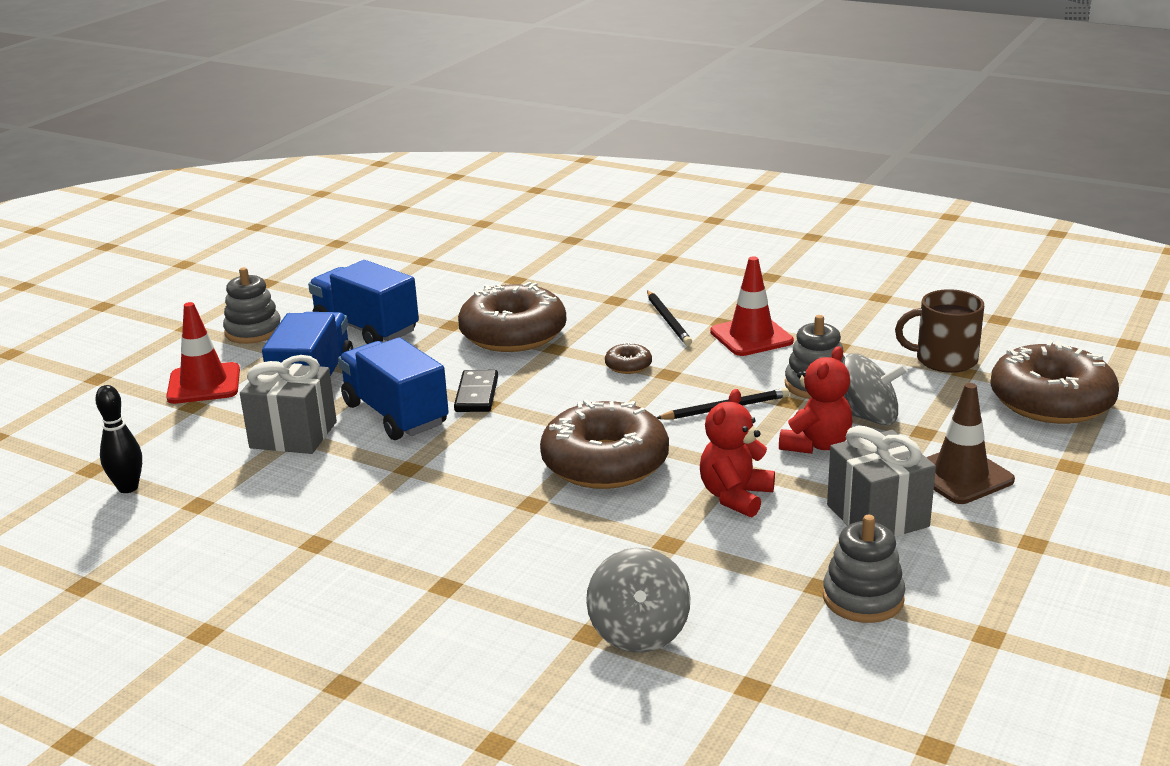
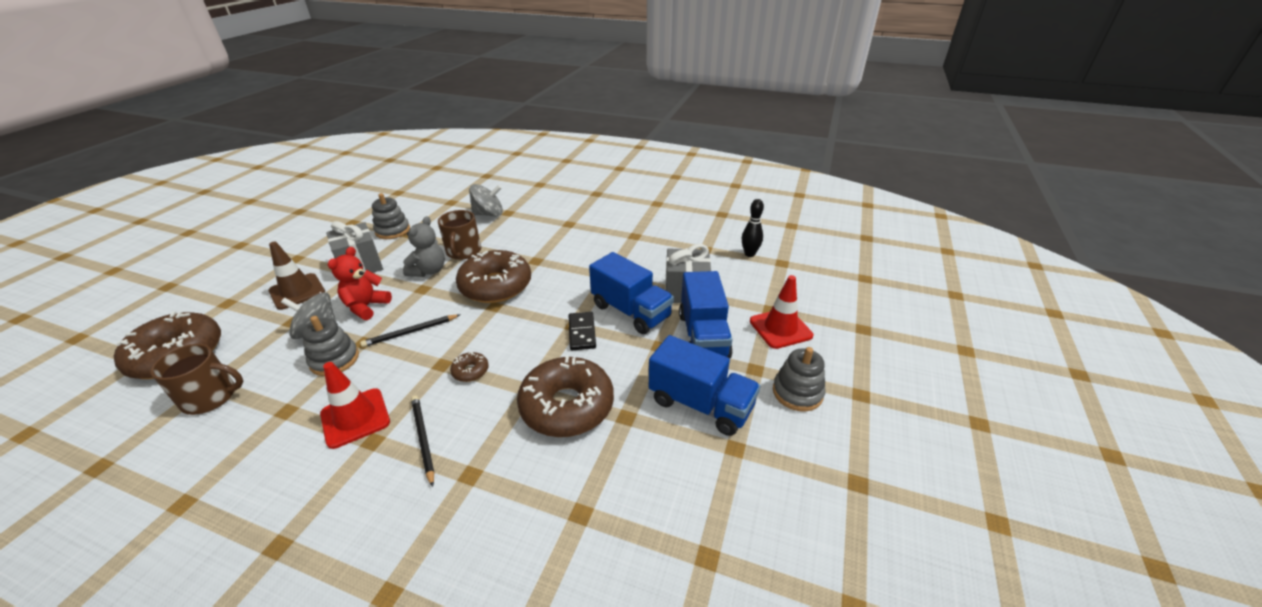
camera: 170 degrees right, 10 degrees up
grey spinning top [586,548,690,653] -> grey spinning top turned 90 degrees clockwise [469,184,503,217]
red teddy bear [700,389,775,517] -> grey teddy bear [403,216,445,277]
none -> brown mug [438,210,481,260]

